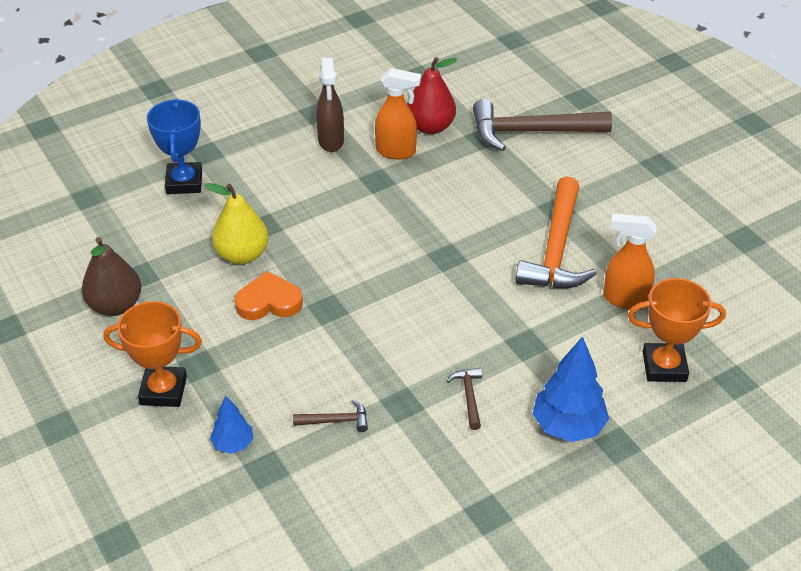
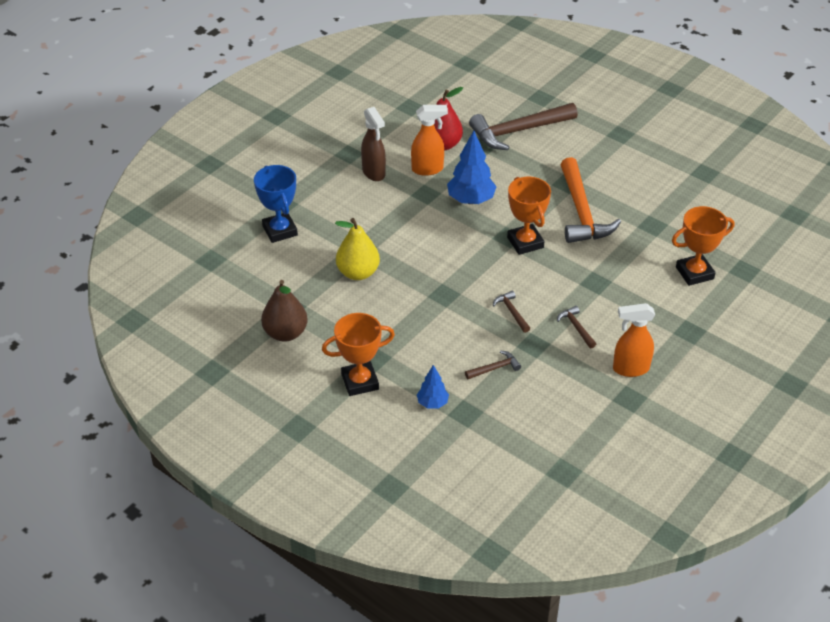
camera: 20 degrees left, 0 degrees up
orange heart [235,271,303,320] -> none
blue tree [533,336,609,442] -> blue tree moved to [447,131,497,204]
orange spray bottle [603,213,657,309] -> orange spray bottle moved to [613,303,655,377]
none -> brown hammer [493,291,530,333]
none -> orange trophy [507,177,551,255]

